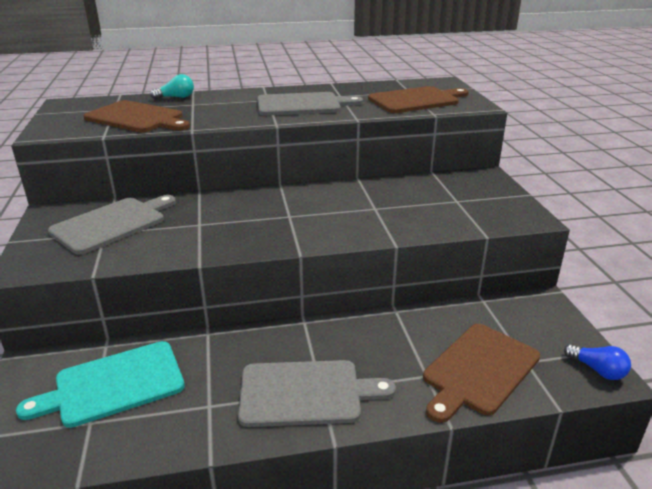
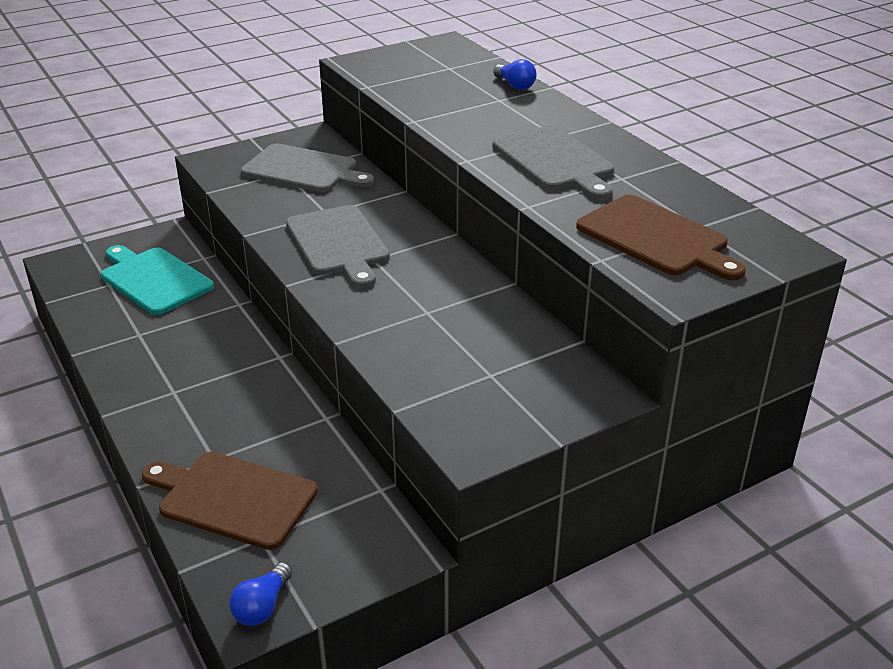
camera: 70 degrees right, 5 degrees up
brown cutting board [83,100,190,132] -> none
turquoise light bulb [150,74,194,99] -> blue light bulb [493,59,536,90]
grey cutting board [238,360,396,427] -> grey cutting board moved to [286,205,390,288]

